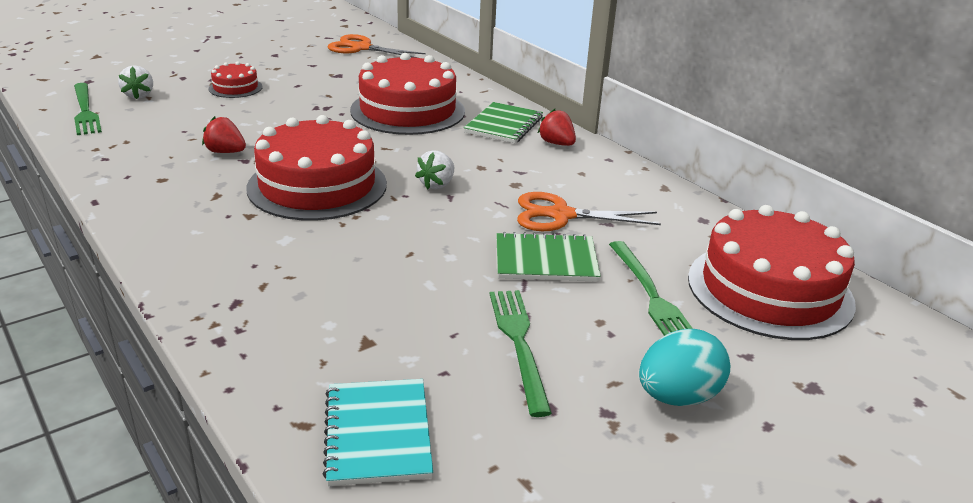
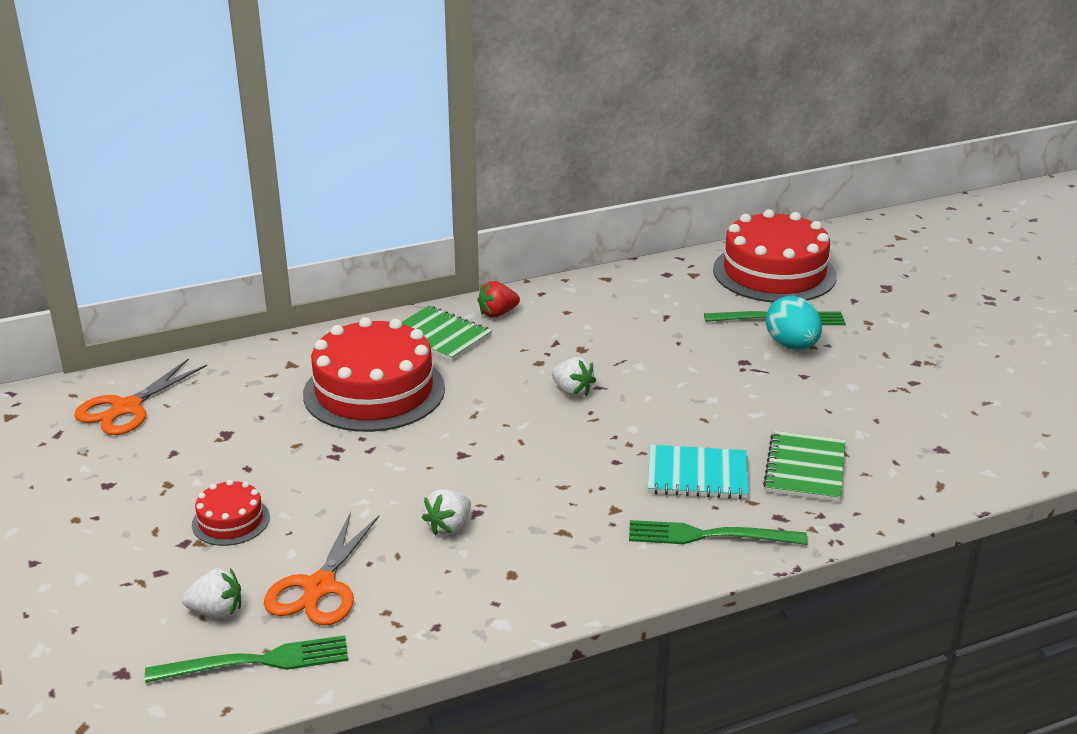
camera: 75 degrees left, 0 degrees up
red strawberry [202,116,246,153] -> white strawberry [422,489,471,536]
red cake [246,115,387,221] -> none
turquoise notebook [323,379,433,486] -> turquoise notebook moved to [648,445,749,499]
green fork [490,290,552,417] -> green fork moved to [629,520,807,545]
green notebook [496,232,601,282] -> green notebook moved to [763,431,845,502]
orange scissors [517,192,661,231] -> orange scissors moved to [264,512,379,626]
turquoise egg [639,329,730,406] -> turquoise egg moved to [766,296,822,350]

